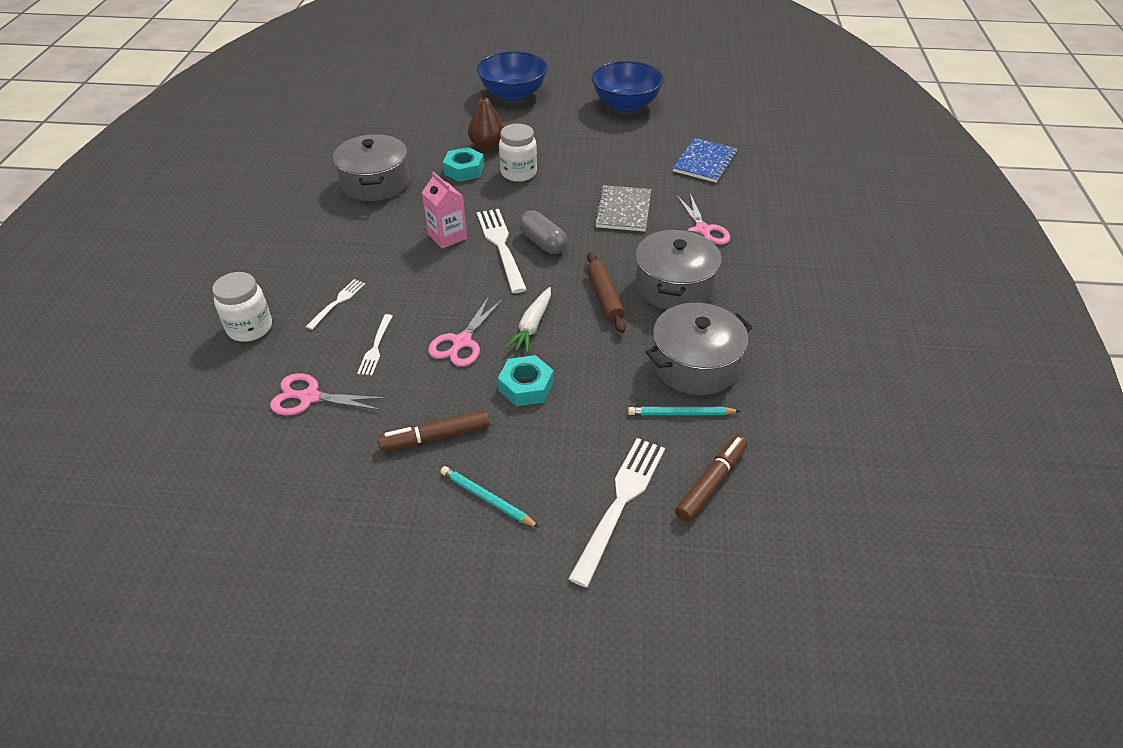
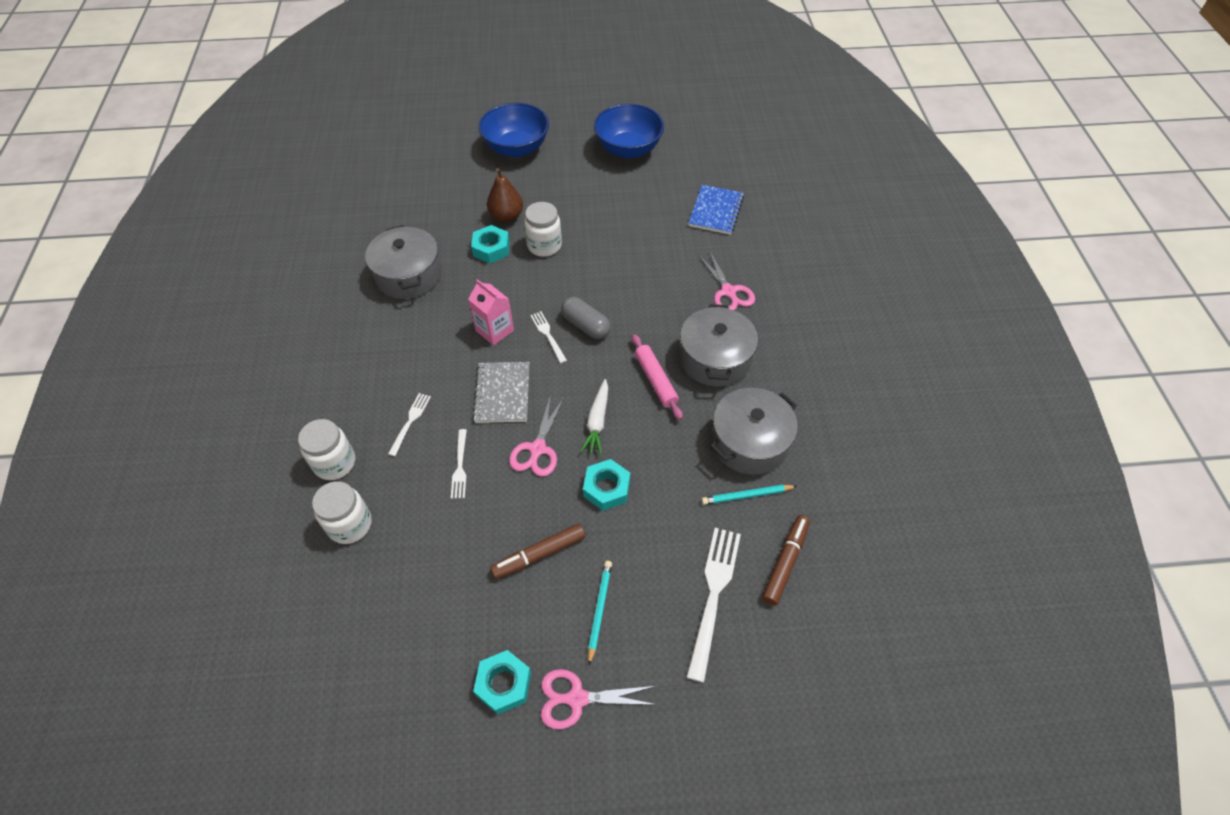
camera: 10 degrees left, 10 degrees up
pink scissors [270,373,386,415] -> pink scissors moved to [541,669,658,729]
turquoise pencil [441,466,540,528] -> turquoise pencil turned 75 degrees clockwise [588,561,612,665]
white fork [477,209,527,293] -> white fork [530,311,567,363], size x0.55
brown rolling pin [587,252,626,333] -> pink rolling pin [632,334,683,420]
grey notebook [594,185,651,232] -> grey notebook moved to [472,362,529,423]
none -> white jar [312,481,372,544]
none -> turquoise nut [473,650,531,714]

